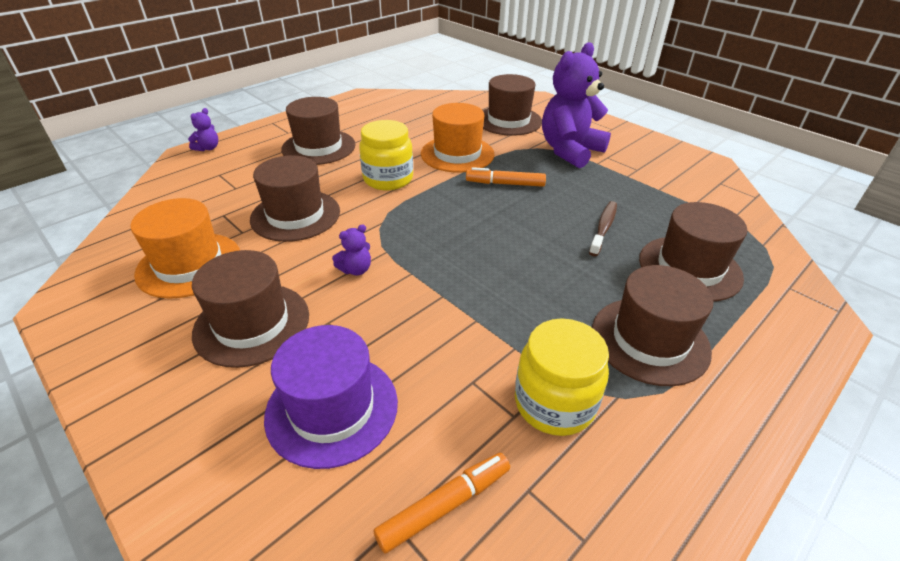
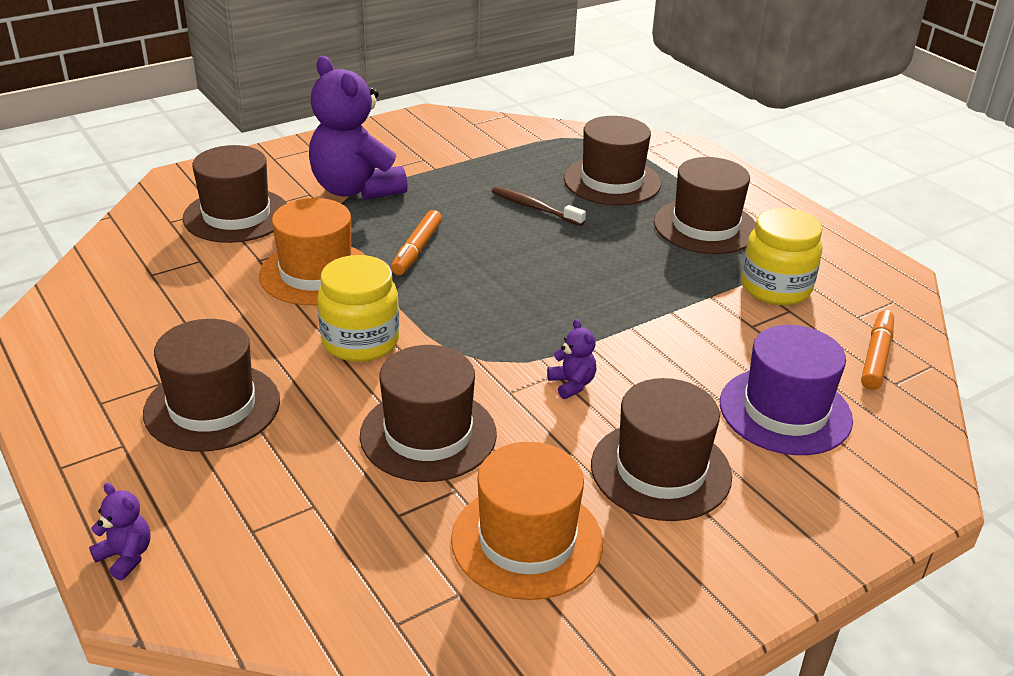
camera: 80 degrees left, 5 degrees down
orange marker [374,453,510,554] -> orange marker turned 45 degrees clockwise [861,310,894,390]

